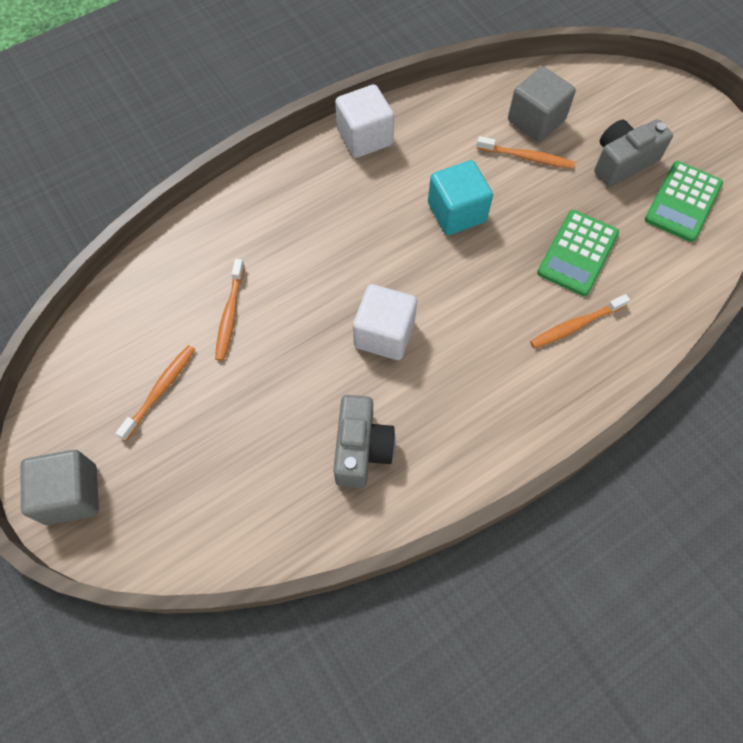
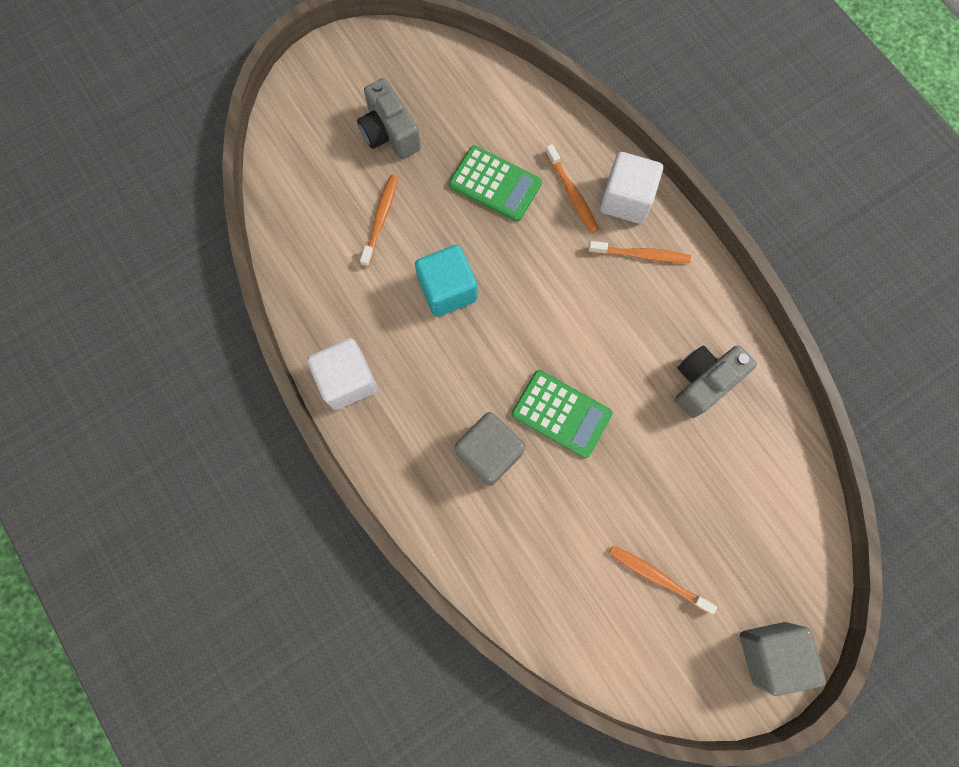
camera: 90 degrees left, 10 degrees up
orange toothbrush [215,259,245,361] -> orange toothbrush moved to [588,241,691,263]
grey camera [333,395,396,488] -> grey camera turned 45 degrees counterclockwise [675,345,757,418]
white cube [353,284,417,360] -> white cube moved to [600,152,663,224]
grey cube [508,66,576,142] -> grey cube moved to [455,412,526,486]
green calculator [645,161,723,242] -> green calculator moved to [512,370,613,458]

